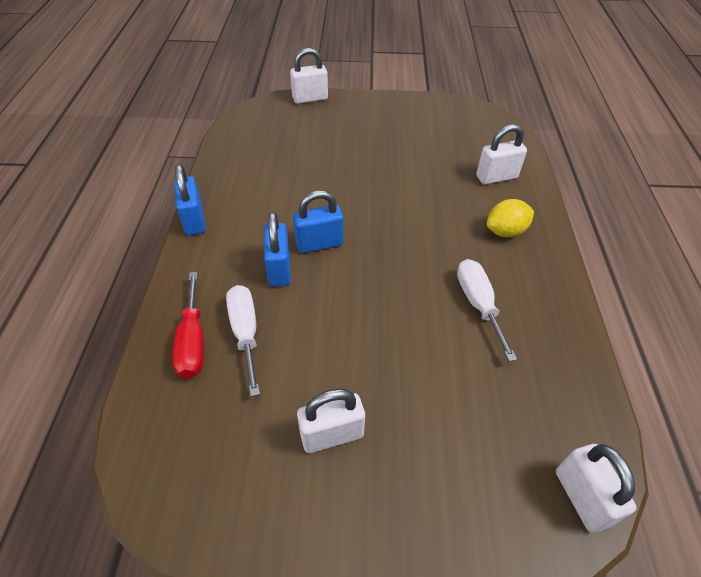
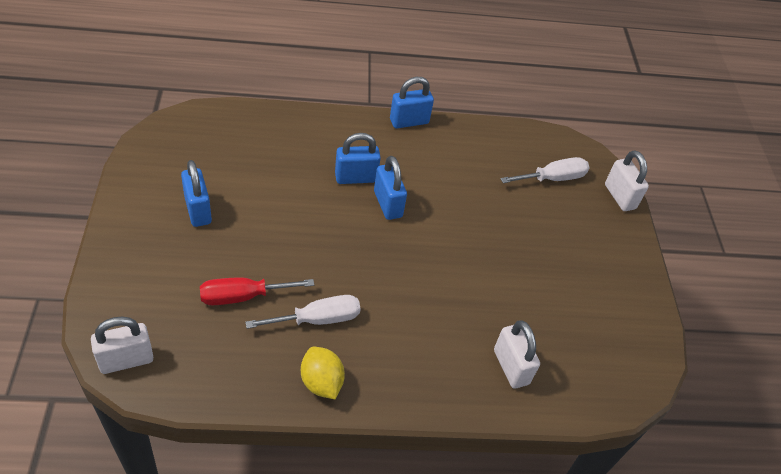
camera: 80 degrees right, 0 degrees up
red screwdriver [173,272,204,379] -> red screwdriver moved to [200,277,314,305]
white screwdriver [226,285,260,397] -> white screwdriver moved to [501,157,589,183]
white padlock [297,389,365,453] -> blue padlock [181,160,212,227]
yellow lemon [487,199,534,237] -> yellow lemon moved to [301,347,345,399]

